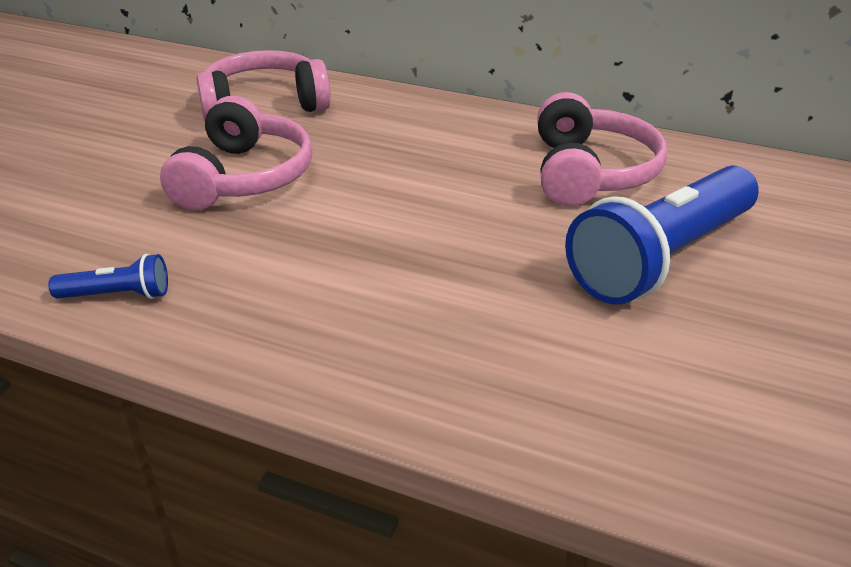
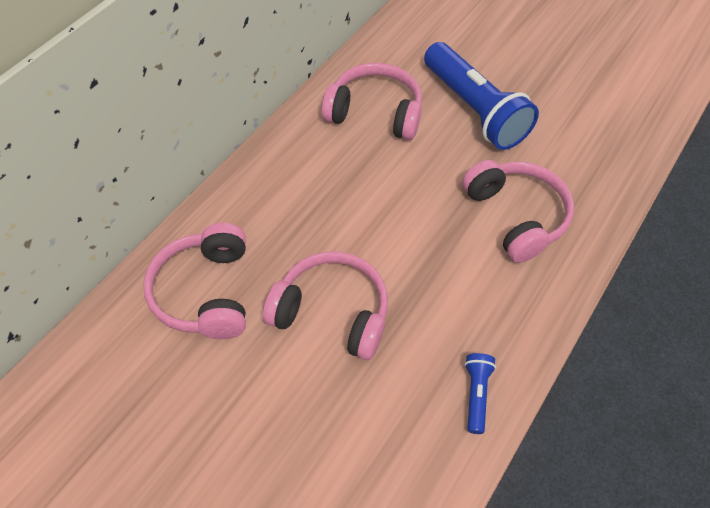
camera: 80 degrees left, 20 degrees up
none -> pink headphones [462,160,574,263]

